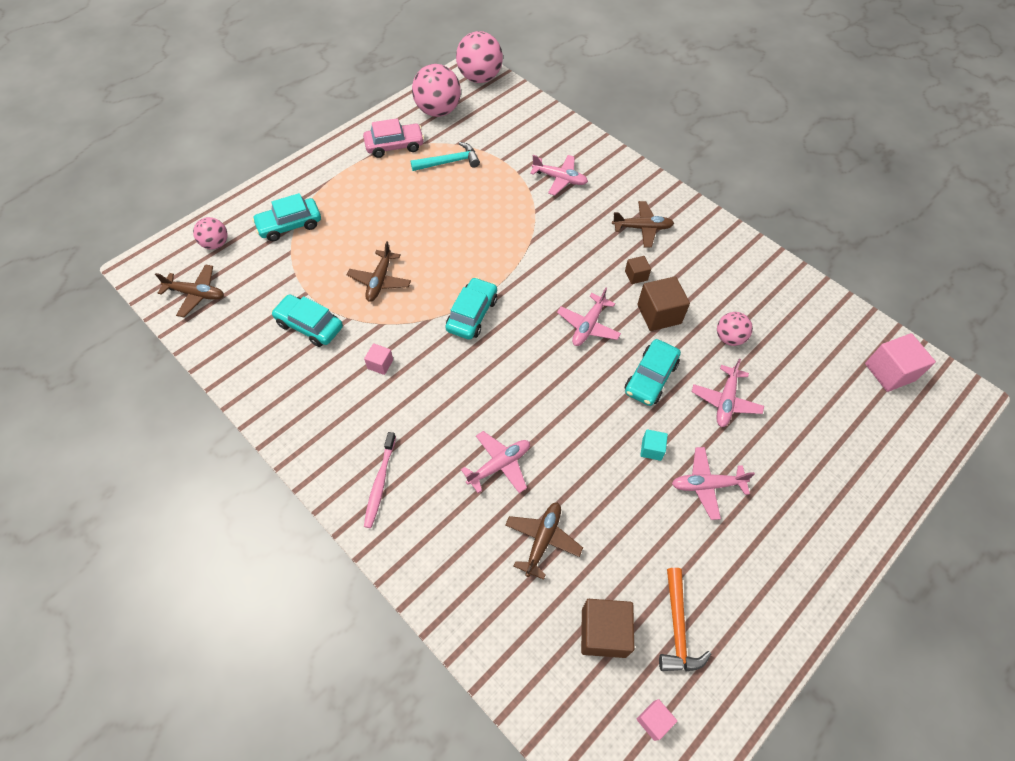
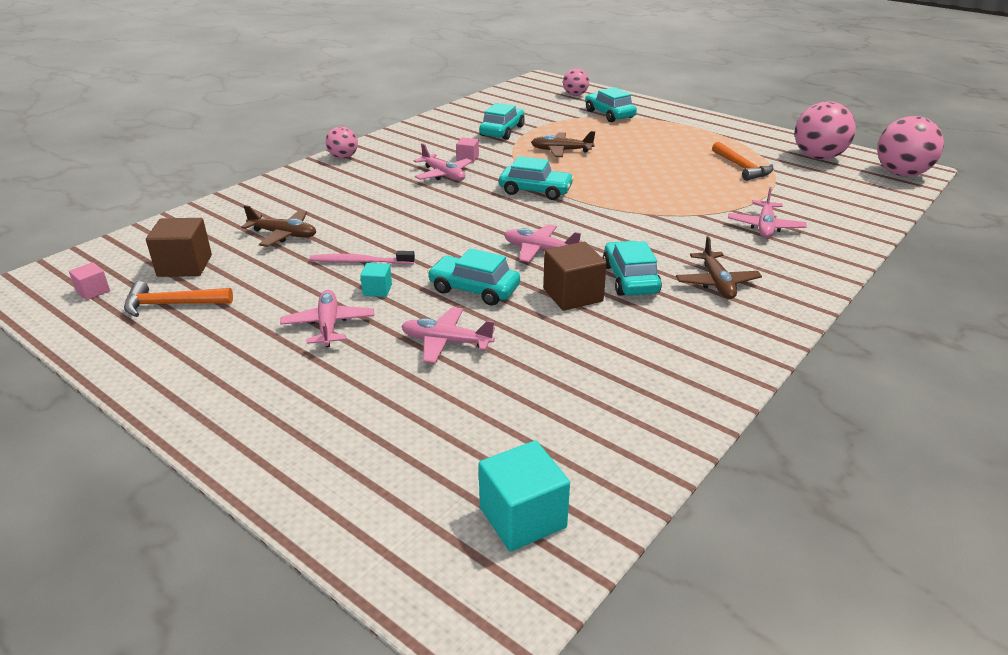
camera: 85 degrees right, 25 degrees down
brown plane [155,264,224,317] -> none
pink car [363,118,424,158] -> none
pink toothbrush [364,432,396,528] -> pink toothbrush moved to [309,251,415,264]
turquoise hammer [410,142,480,171] -> orange hammer [712,142,774,181]
pink plane [461,431,530,493] -> pink plane moved to [414,143,472,181]
brown cube [625,256,651,284] -> turquoise car [603,241,662,296]
pink ball [717,312,753,346] -> pink ball moved to [326,126,358,159]
pink cube [865,333,936,392] -> turquoise cube [479,441,570,551]

